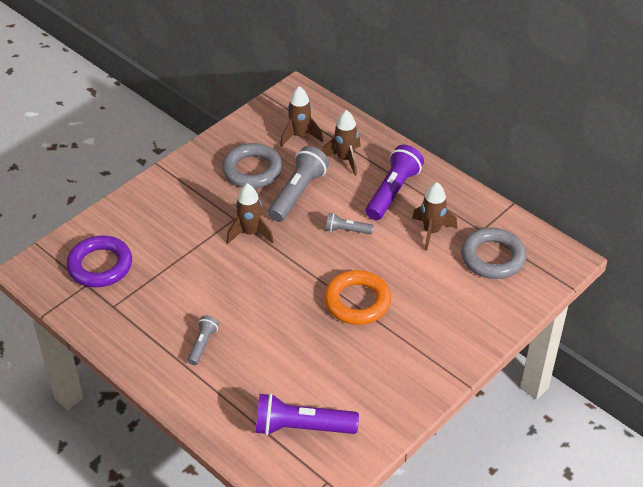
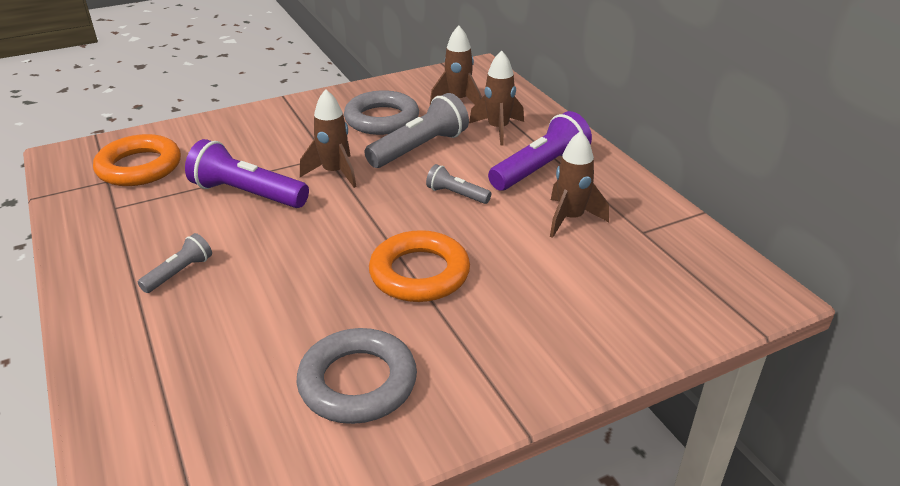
camera: 20 degrees right, 10 degrees down
purple ring [66,235,132,288] -> orange ring [93,134,181,186]
purple flashlight [256,393,359,436] -> purple flashlight moved to [185,139,309,208]
grey ring [461,228,526,279] -> grey ring moved to [297,328,417,424]

